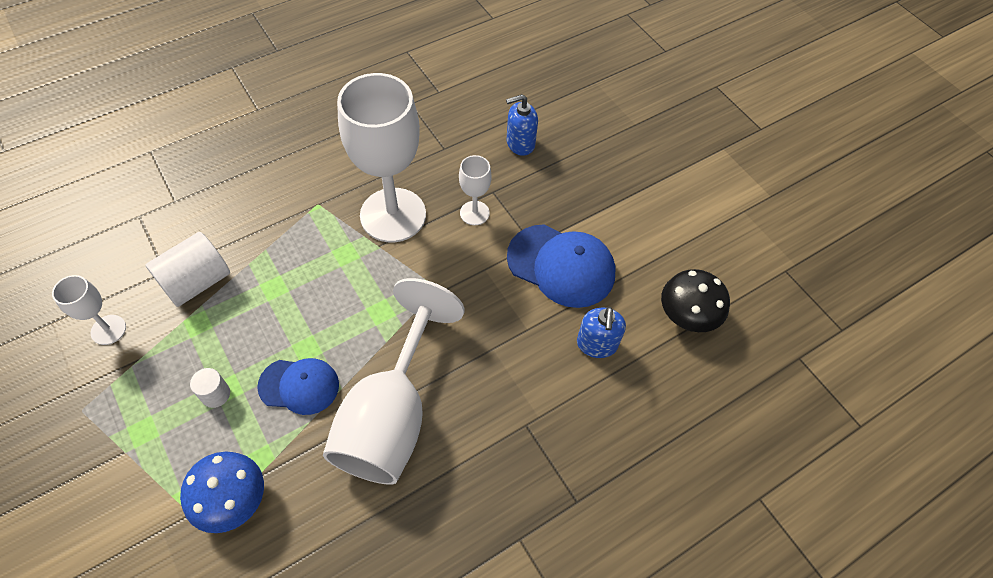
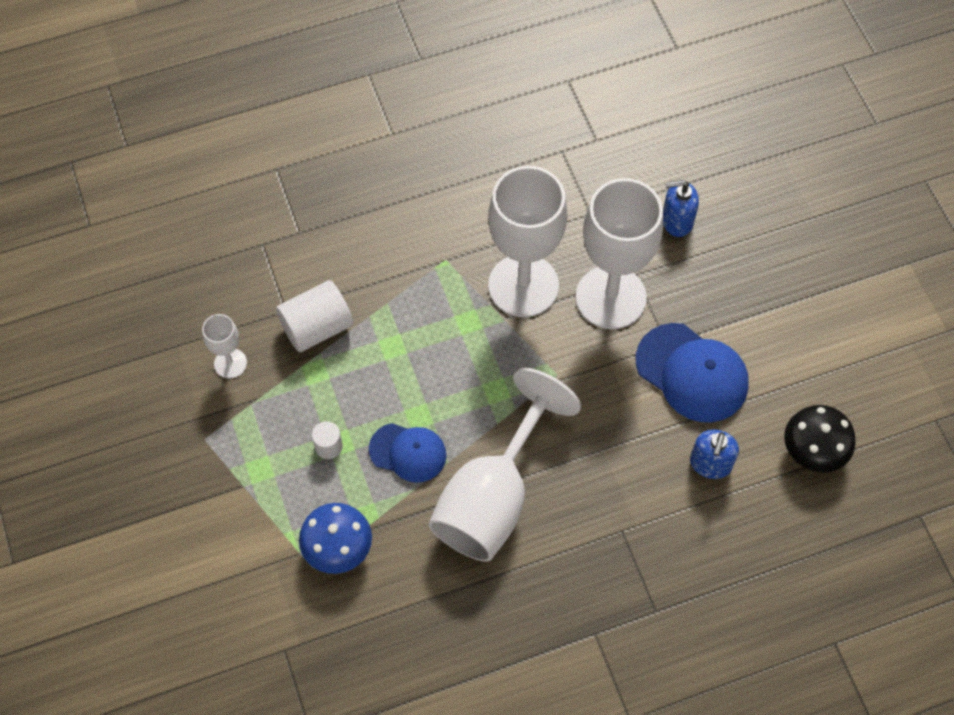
camera: 15 degrees right, 5 degrees up
white goblet [459,155,492,225] -> white goblet [576,178,663,329], size x2.20

